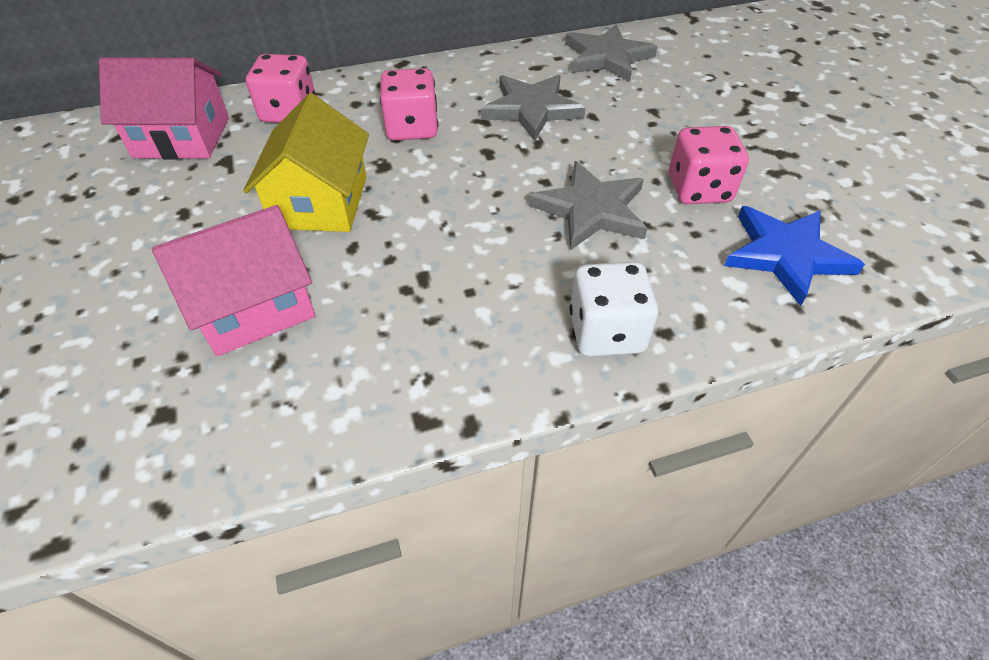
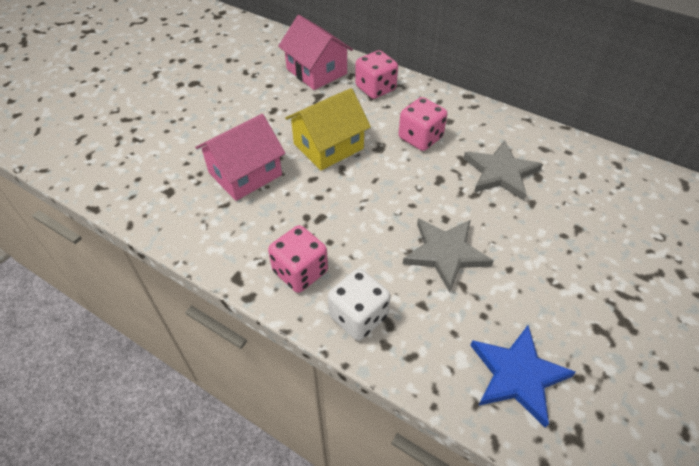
camera: 50 degrees right, 0 degrees up
pink house [152,205,315,356] -> pink house turned 60 degrees counterclockwise [195,114,285,201]
grey star [565,24,658,82] -> none
pink dice [669,126,749,204] -> pink dice moved to [268,225,328,293]

